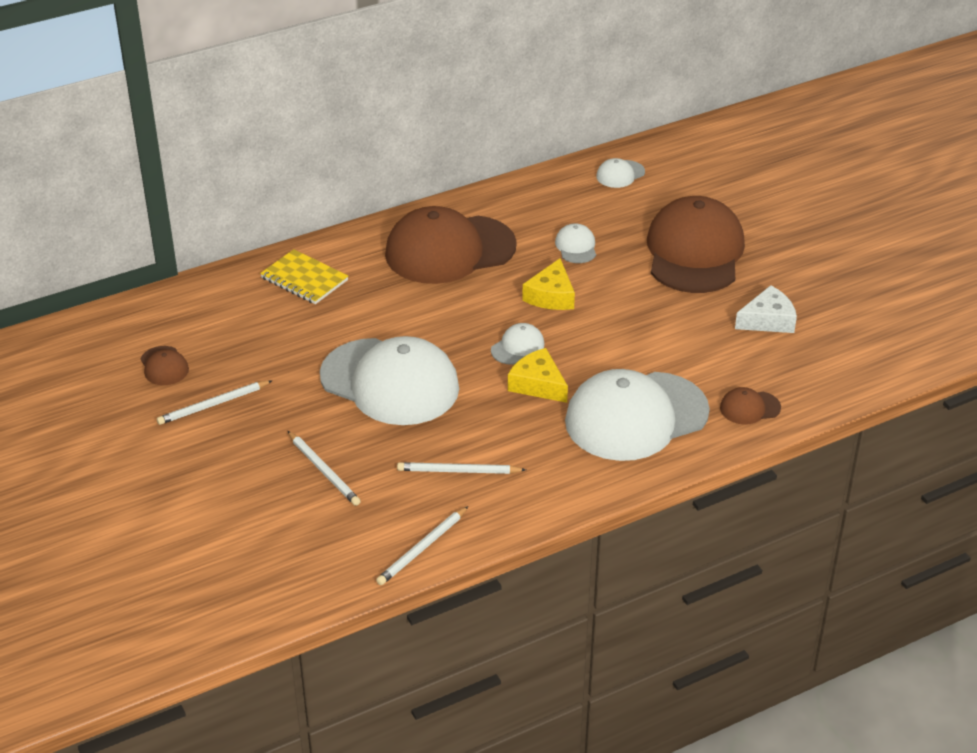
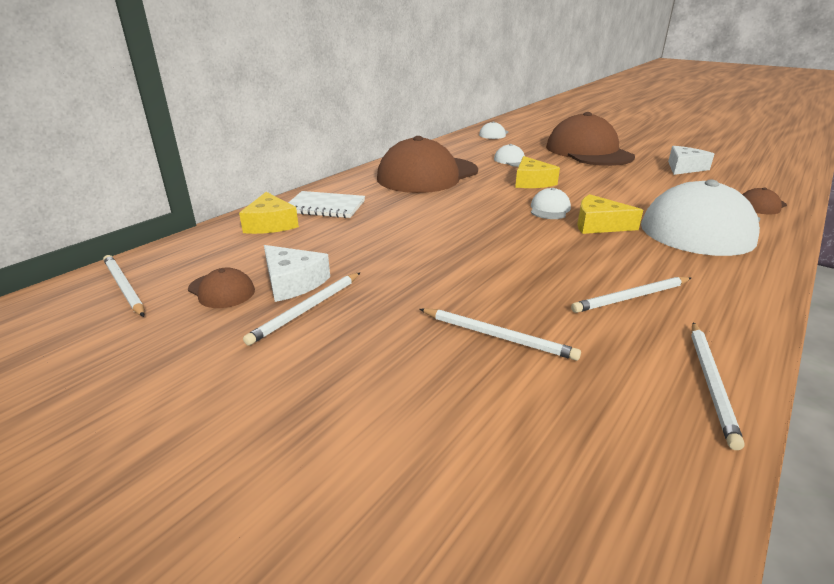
camera: 25 degrees left, 10 degrees down
yellow notebook [260,249,348,304] -> white notebook [288,191,365,218]
white cap [320,336,459,425] -> none
none -> white pencil [103,255,145,317]
none -> yellow cheese [239,192,299,234]
none -> white cheese [264,245,330,302]

